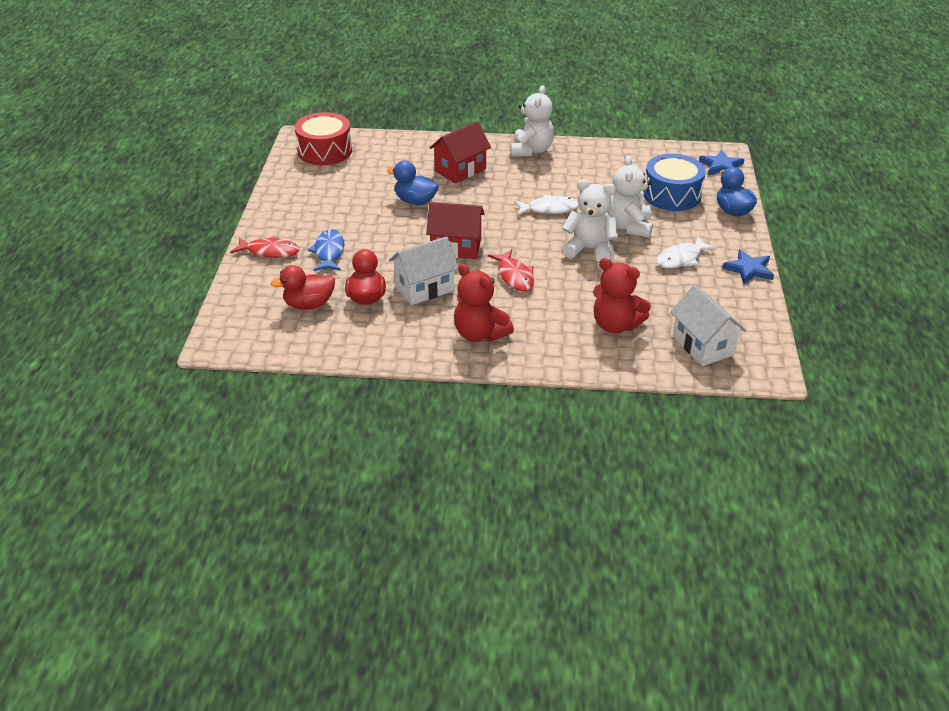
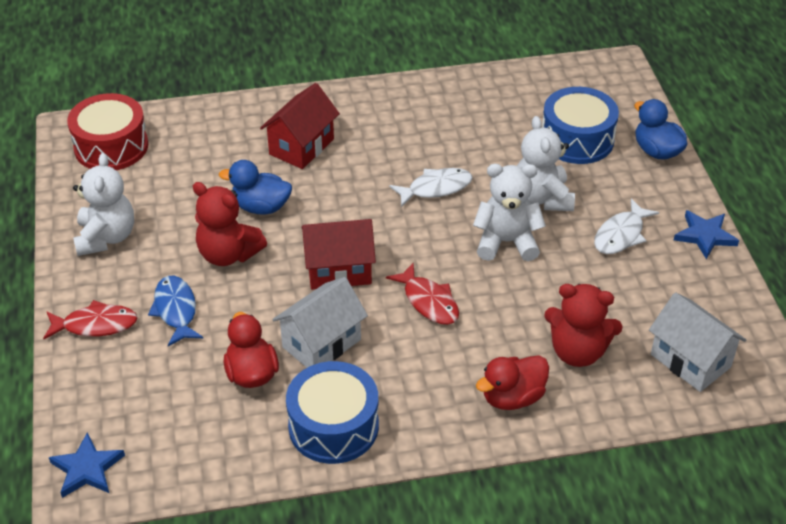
camera: 15 degrees left, 5 degrees up
red duck [271,265,335,309] -> red duck moved to [476,355,549,410]
red teddy bear [454,264,514,342] -> red teddy bear moved to [193,182,267,266]
white teddy bear [511,85,554,156] -> white teddy bear moved to [73,153,134,256]
blue star [699,150,745,175] -> blue star moved to [49,432,125,498]
none -> blue drum [286,361,379,464]

